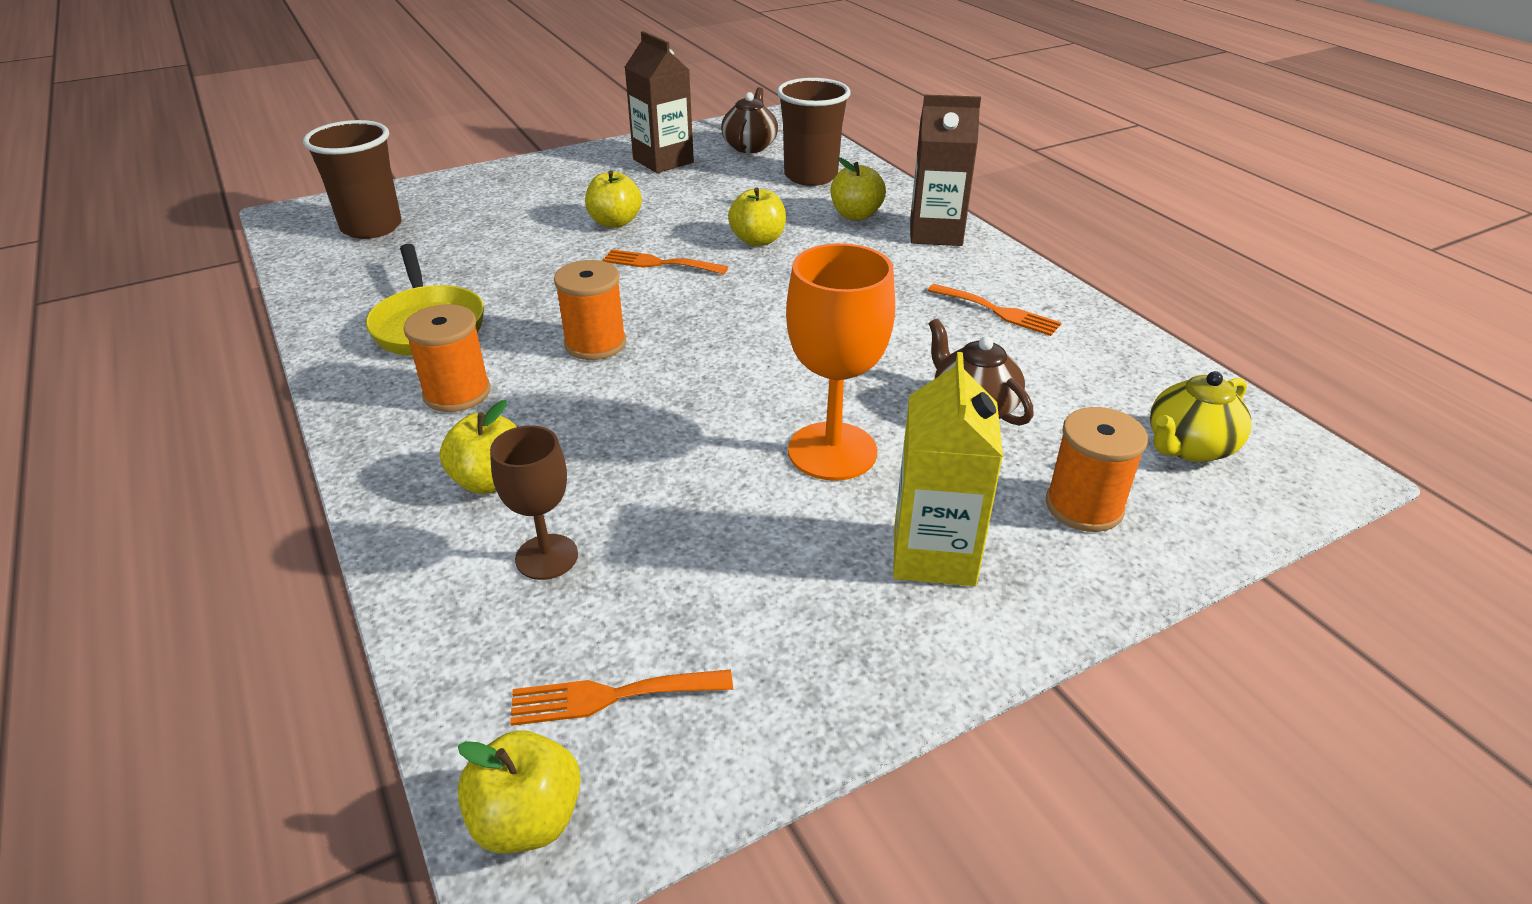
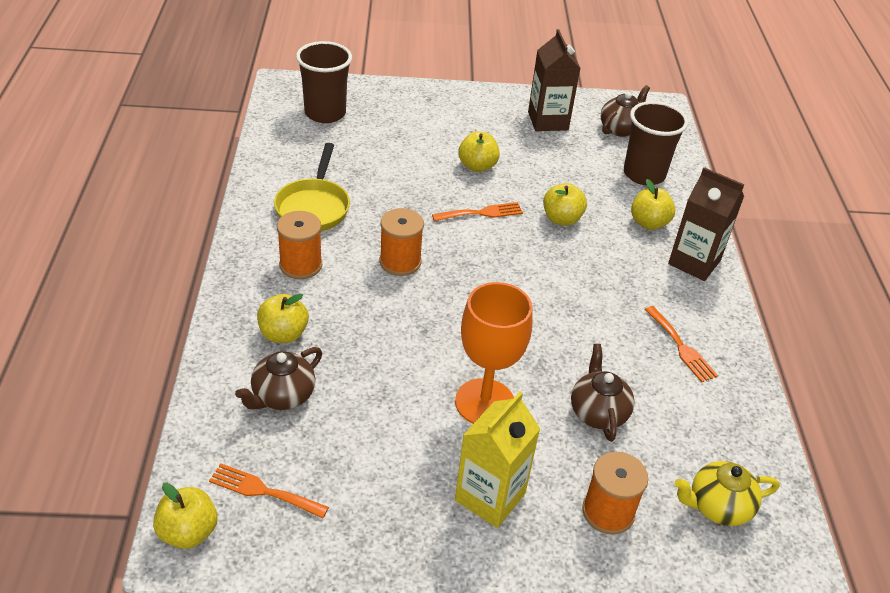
camera: 25 degrees right, 5 degrees up
brown goblet [490,425,578,580] -> brown teapot [235,347,322,410]
orange fork [602,249,728,274] -> orange fork turned 120 degrees clockwise [432,202,523,221]

